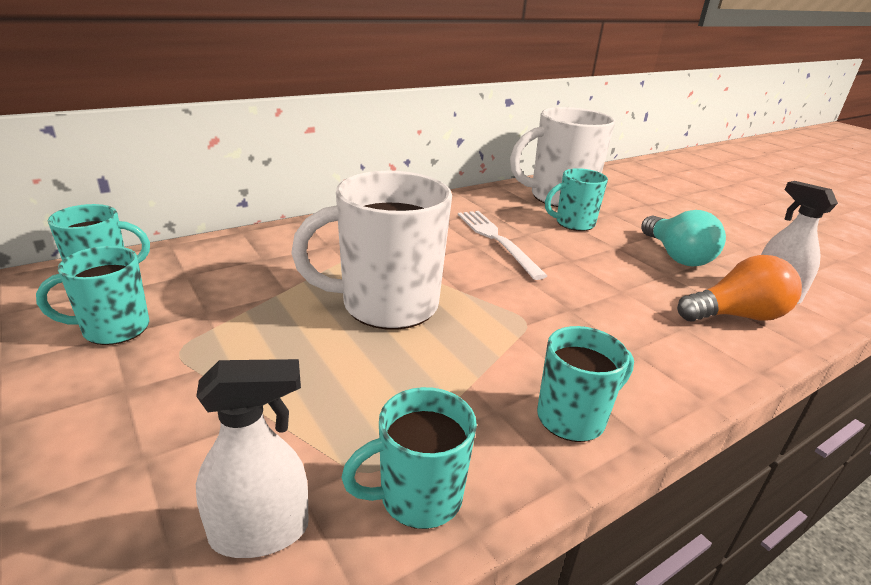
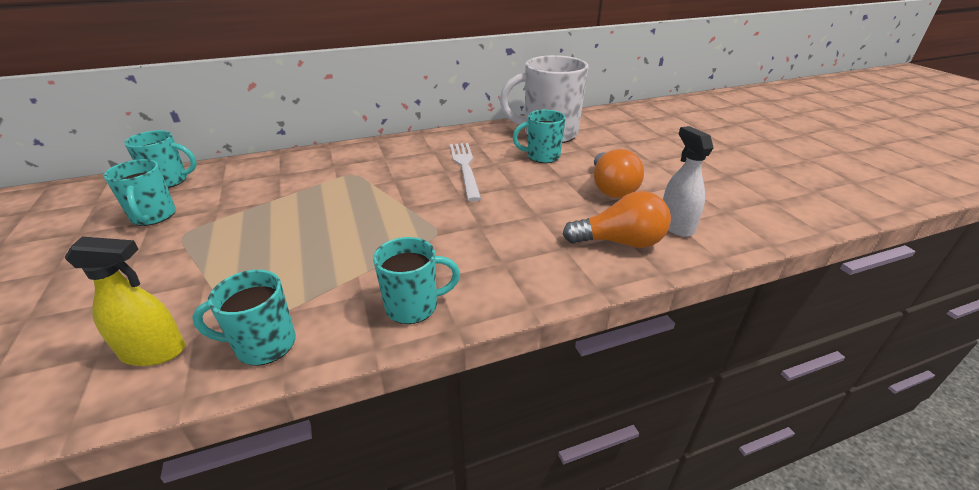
camera: 15 degrees right, 5 degrees up
turquoise mug [36,246,149,345] -> turquoise mug turned 105 degrees counterclockwise [104,159,176,226]
white spray bottle [196,359,309,558] -> yellow spray bottle [64,237,185,366]
white mug [291,171,452,330] -> none
turquoise light bulb [641,210,726,266] -> orange light bulb [594,149,644,198]

